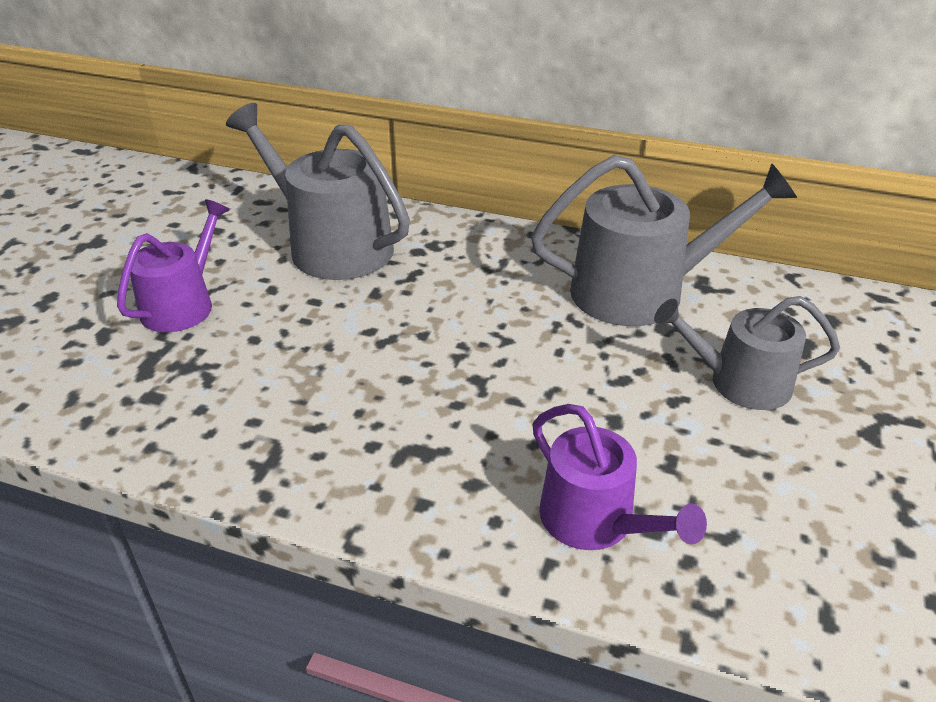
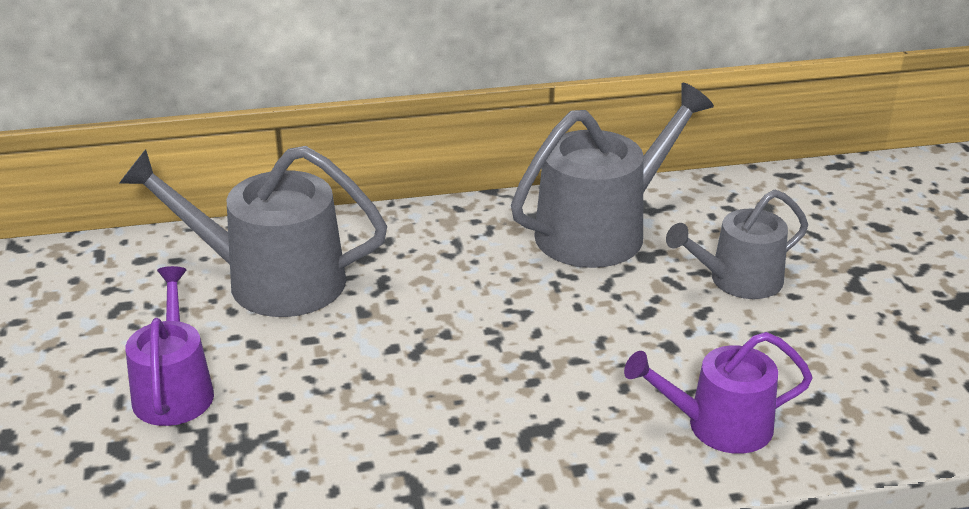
camera: 30 degrees left, 5 degrees down
purple watering can [532,404,707,550] -> purple watering can turned 150 degrees clockwise [624,332,813,454]

